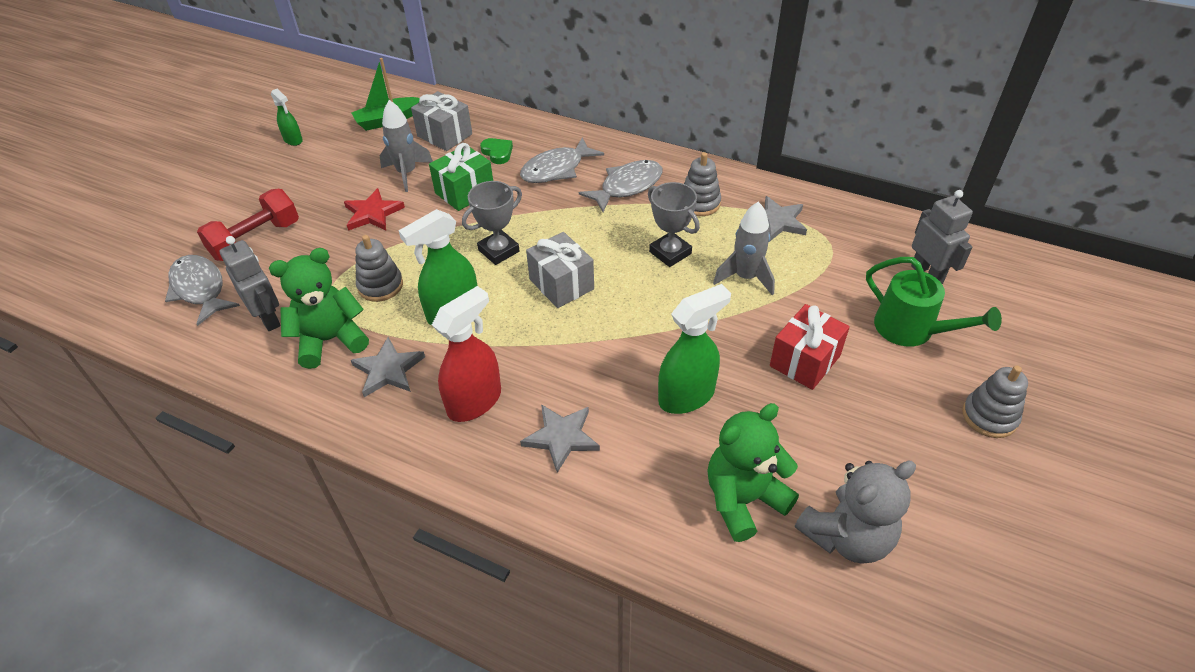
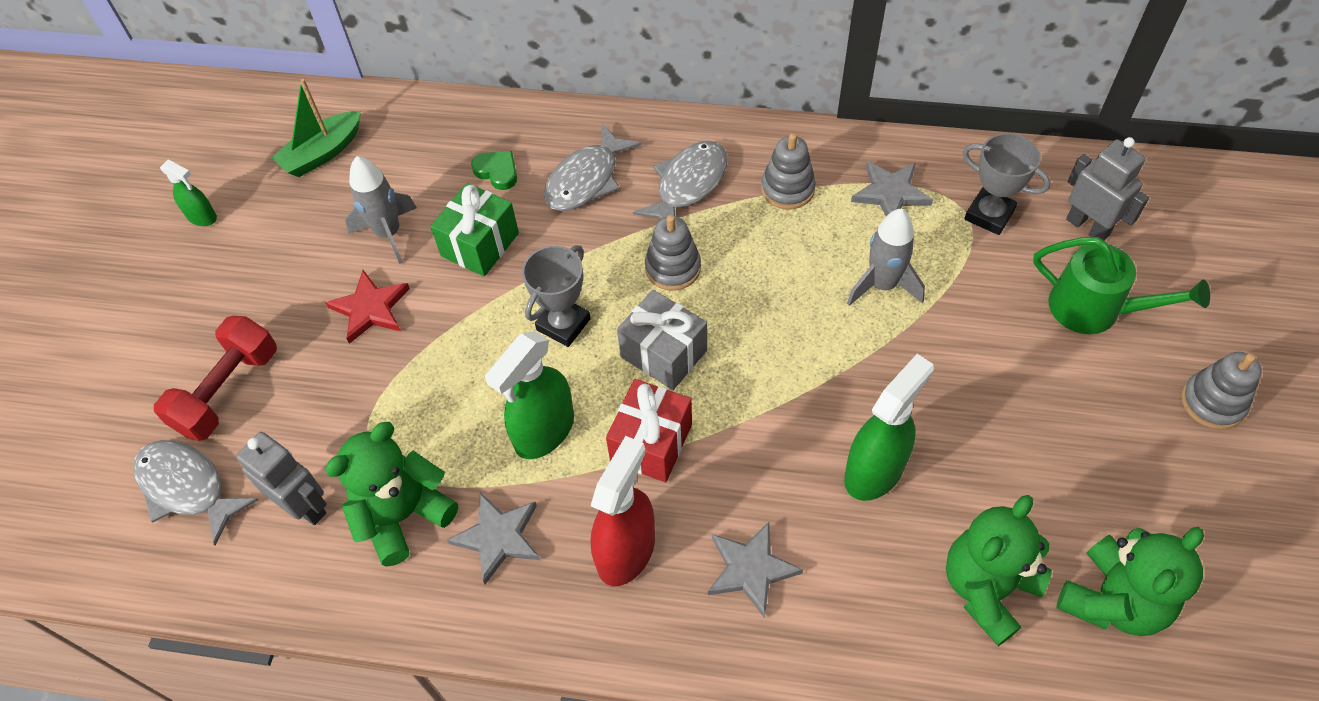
camera: 15 degrees left, 10 degrees up
grey stacking toy [355,235,403,302] -> grey stacking toy moved to [645,215,701,291]
grey gift [411,91,472,151] -> none
grey trophy [648,182,700,267] -> grey trophy moved to [963,133,1051,235]
red gift [770,304,850,390] -> red gift moved to [606,379,692,482]
grey teddy bear [795,460,916,564] -> green teddy bear [1057,527,1204,636]

